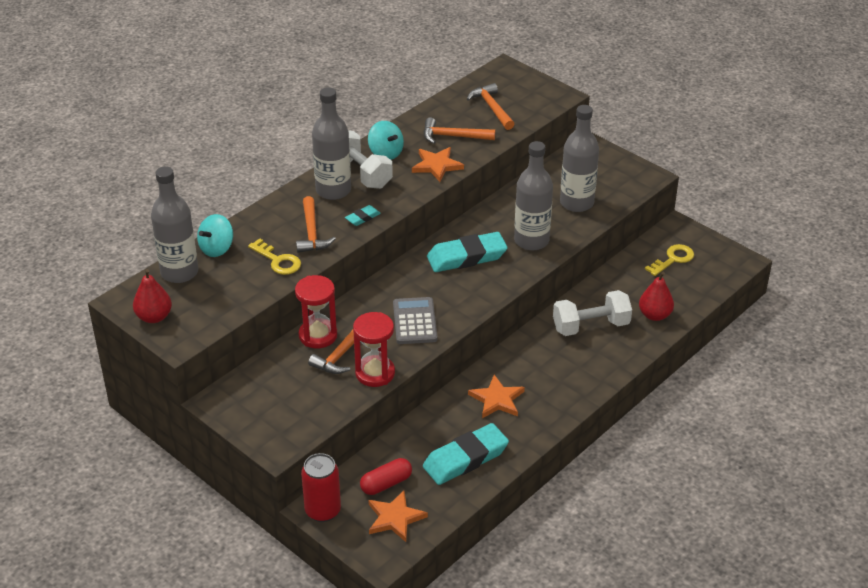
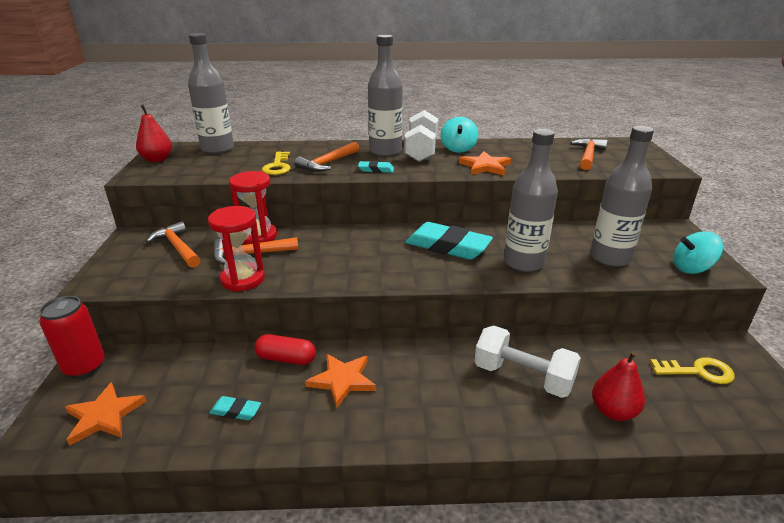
camera: 45 degrees right, 10 degrees down
turquoise spinning top [197,214,233,257] -> turquoise spinning top moved to [673,232,723,274]
red capsule [360,458,412,495] -> red capsule moved to [255,334,316,365]
grey calculator [393,297,437,344] -> none
turquoise eraser [423,423,509,485] -> turquoise eraser [210,396,261,420], size x0.46
orange hammer [424,117,495,144] -> orange hammer moved to [146,221,201,268]

